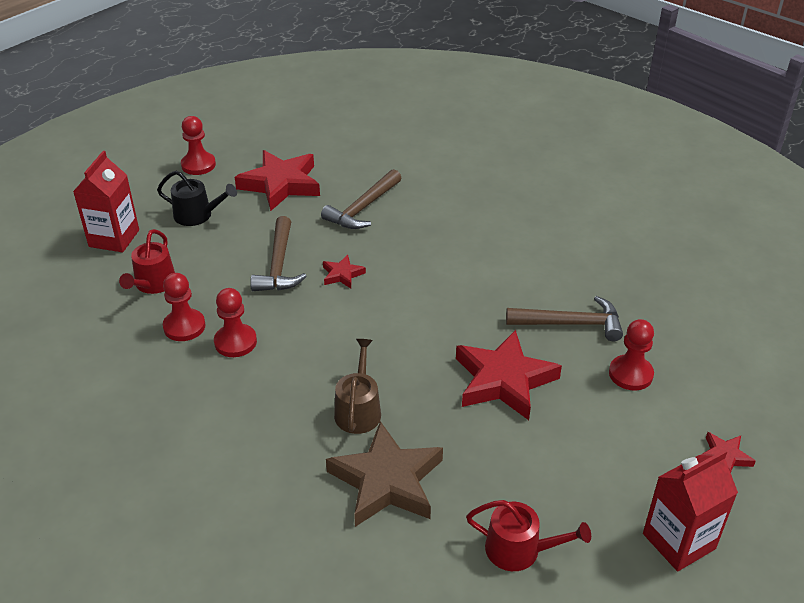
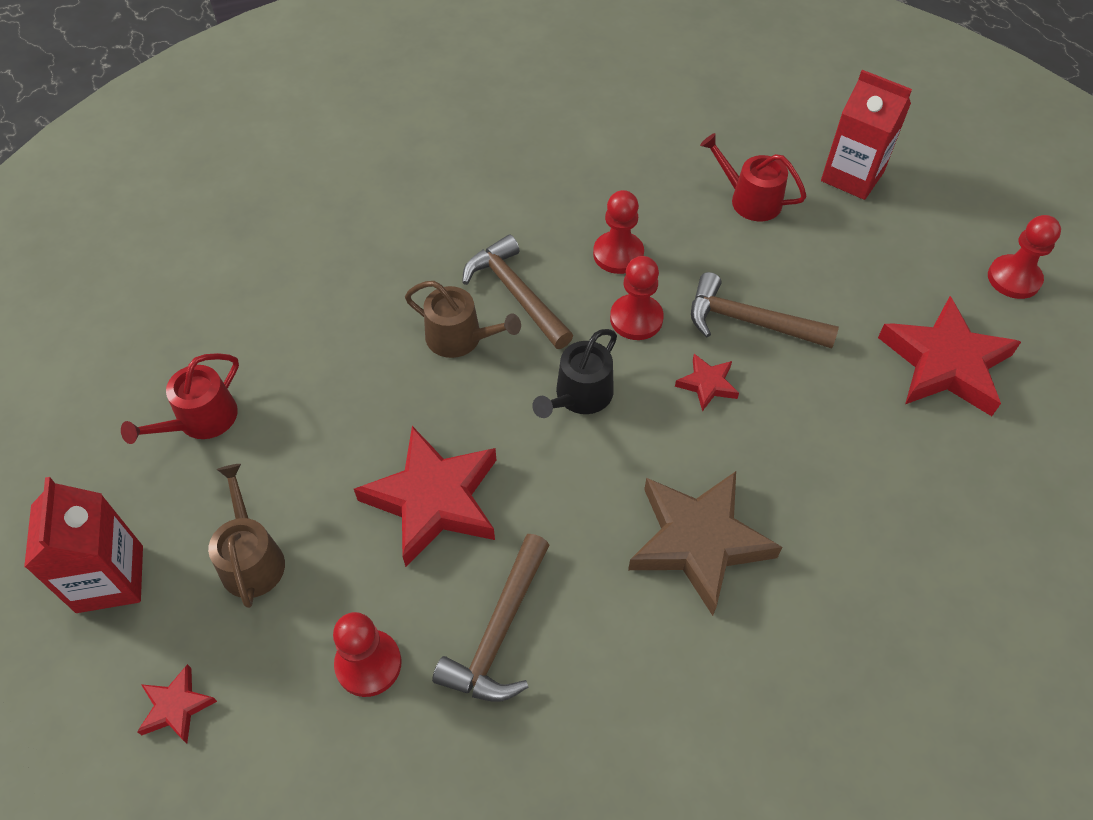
camera: 110 degrees right, 15 degrees up
black watering can [157,171,237,226] -> black watering can moved to [532,329,617,418]
red pawn [163,273,206,341] -> red pawn moved to [610,256,664,340]
brown hammer [321,169,402,229] -> brown hammer moved to [462,235,573,349]
brown star [326,421,443,527] -> brown star moved to [628,471,782,616]
none -> brown watering can [208,464,285,608]

